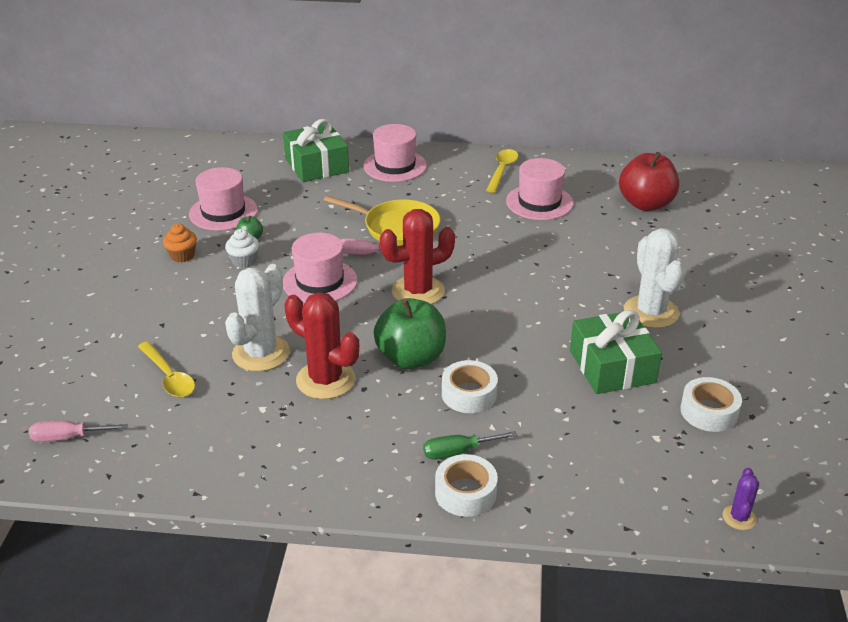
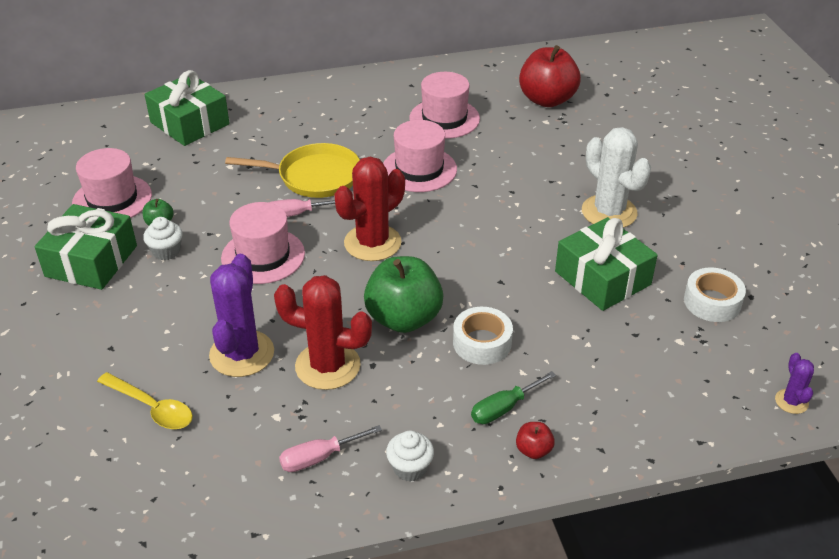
camera: 20 degrees left, 5 degrees up
pink screwdriver [29,420,128,442] -> pink screwdriver moved to [279,425,382,472]
orange cupcake [163,224,197,262] -> green gift [34,204,137,290]
white cactus [225,264,290,372] -> purple cactus [209,254,274,377]
pink hat [363,124,427,182] -> pink hat moved to [383,120,457,192]
white tape [435,454,498,517] -> red apple [516,422,555,459]
yellow spoon [486,149,518,193] -> none
none -> white cupcake [386,430,434,482]

